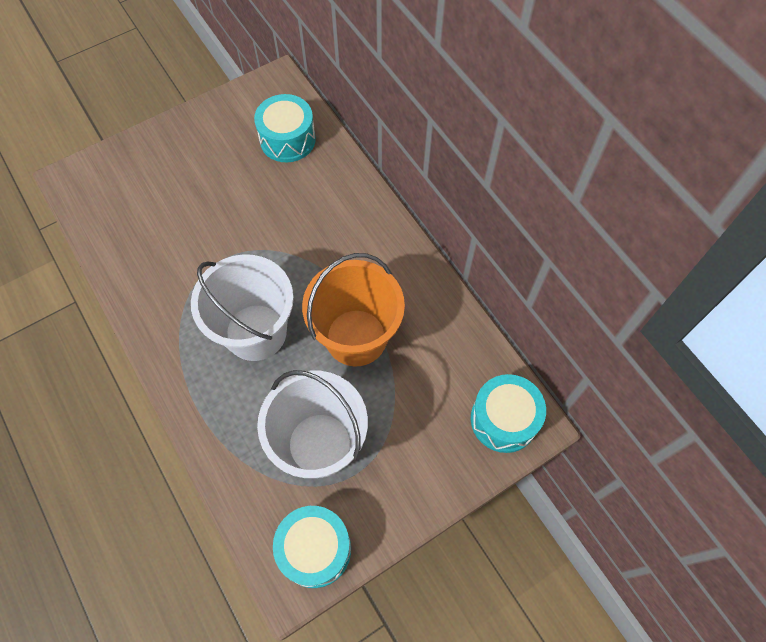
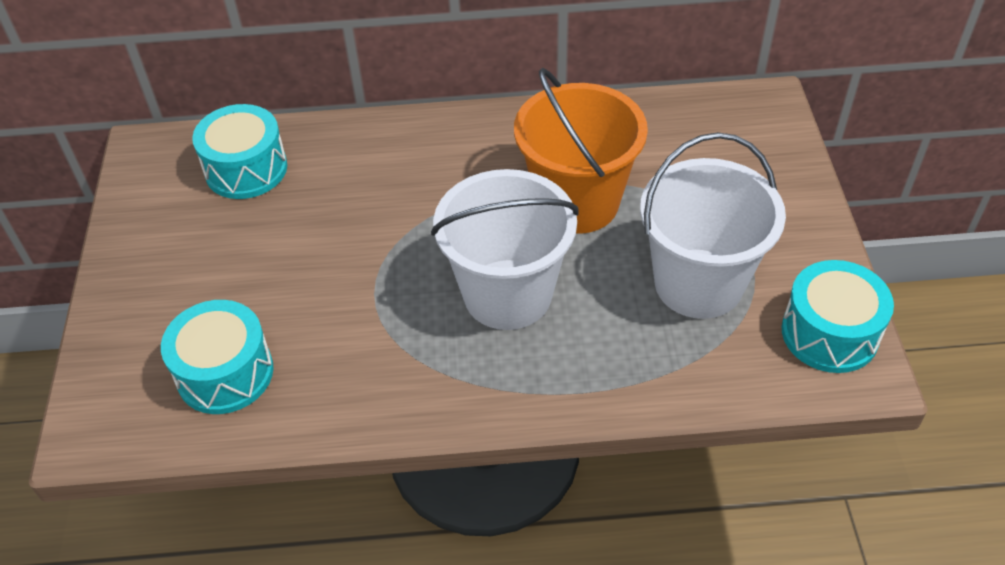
camera: 60 degrees left, 15 degrees down
turquoise drum [471,374,546,453] -> turquoise drum moved to [161,300,274,414]

